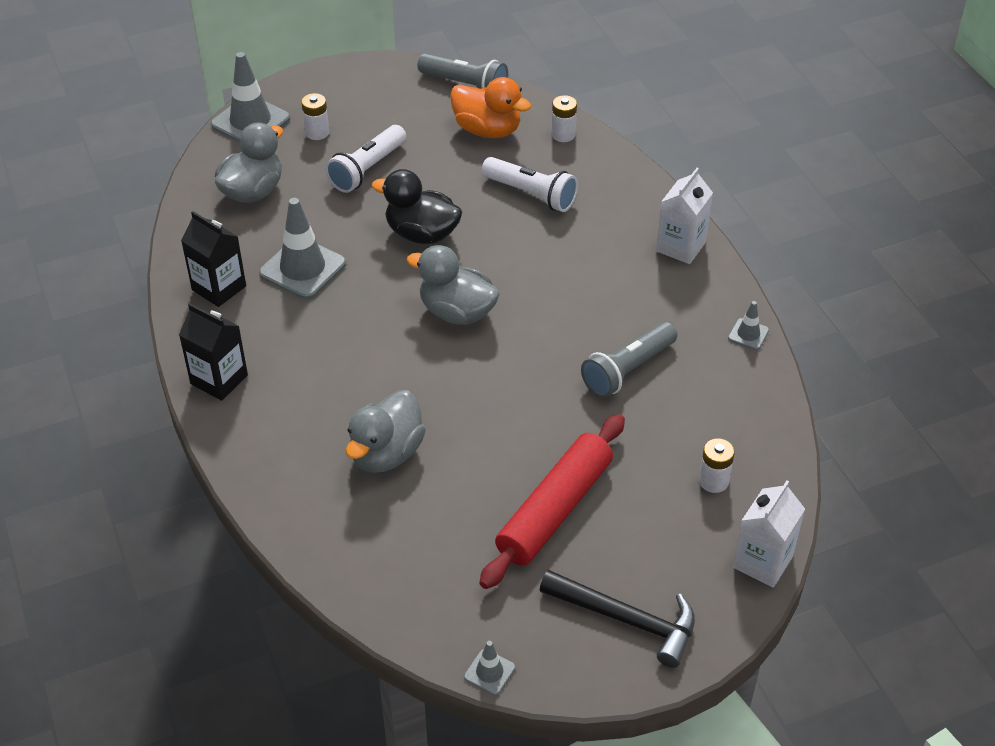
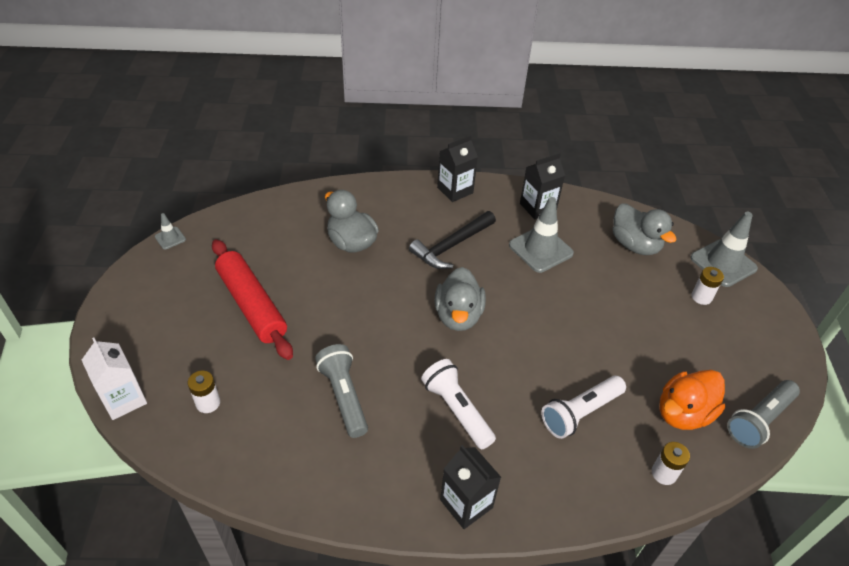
camera: 110 degrees right, 0 degrees up
white flashlight [325,125,406,193] -> white flashlight moved to [421,359,496,450]
black duck [372,169,462,244] -> none
grey duck [407,245,500,325] -> grey duck turned 135 degrees clockwise [435,267,486,331]
black hammer [540,570,695,668] -> black hammer moved to [409,211,496,269]
white carton [656,168,713,264] -> black carton [440,445,501,529]
grey traffic cone [728,301,769,350] -> none

